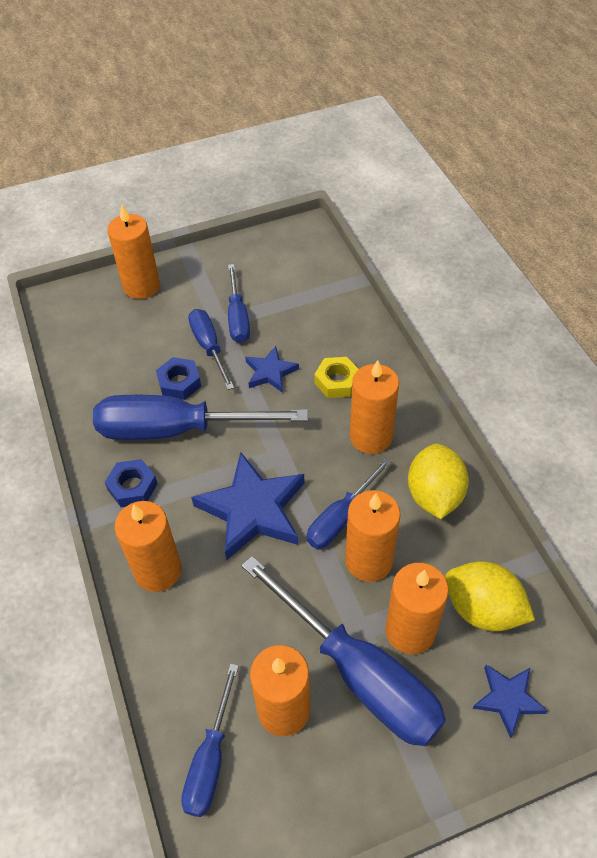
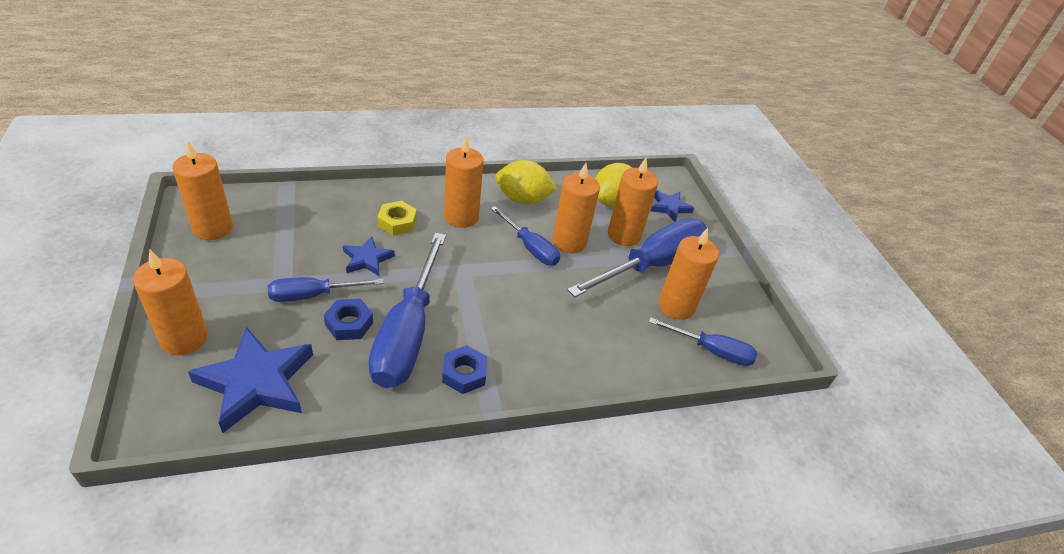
camera: 90 degrees left, 10 degrees down
orange candle [115,501,182,592] -> orange candle moved to [172,140,233,240]
blue star [191,452,304,560] -> blue star moved to [188,327,313,433]
blue screwdriver [228,264,250,343] -> none

